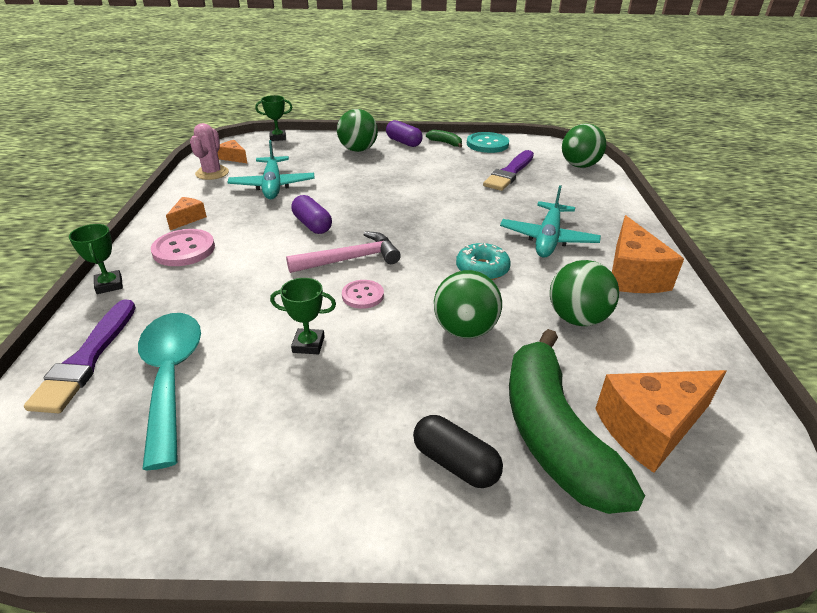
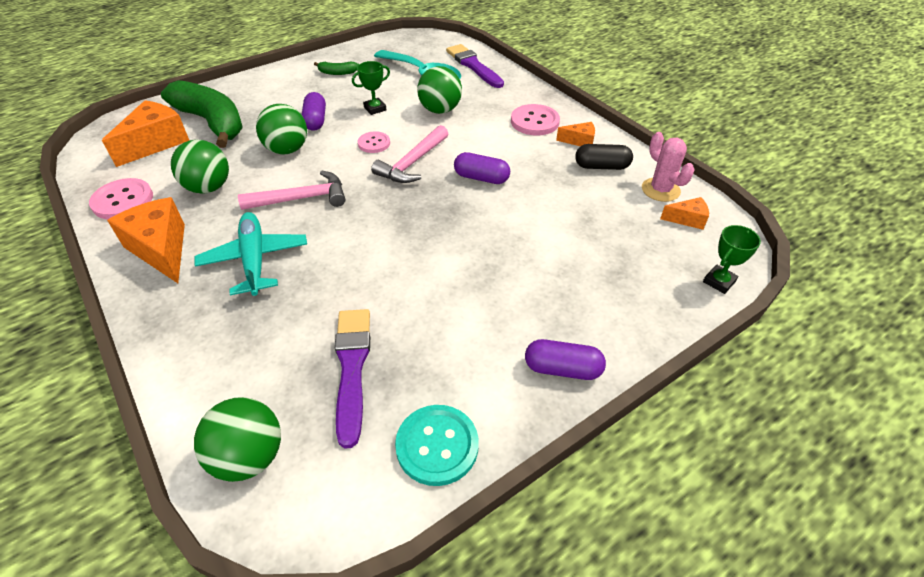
camera: 145 degrees right, 10 degrees up
green trophy [69,224,123,294] -> none
orange cheese [166,197,207,230] -> orange cheese turned 75 degrees counterclockwise [556,122,595,146]
turquoise plane [228,140,315,199] -> none
green ball [337,109,378,152] -> green ball moved to [417,66,462,114]
black capsule [413,415,503,488] -> black capsule moved to [575,144,633,170]
green banana [426,130,462,148] -> green banana moved to [314,61,359,75]
turquoise donut [456,243,511,280] -> pink hammer [238,171,345,210]
none -> pink button [89,178,153,219]
none -> purple capsule [302,92,326,131]

